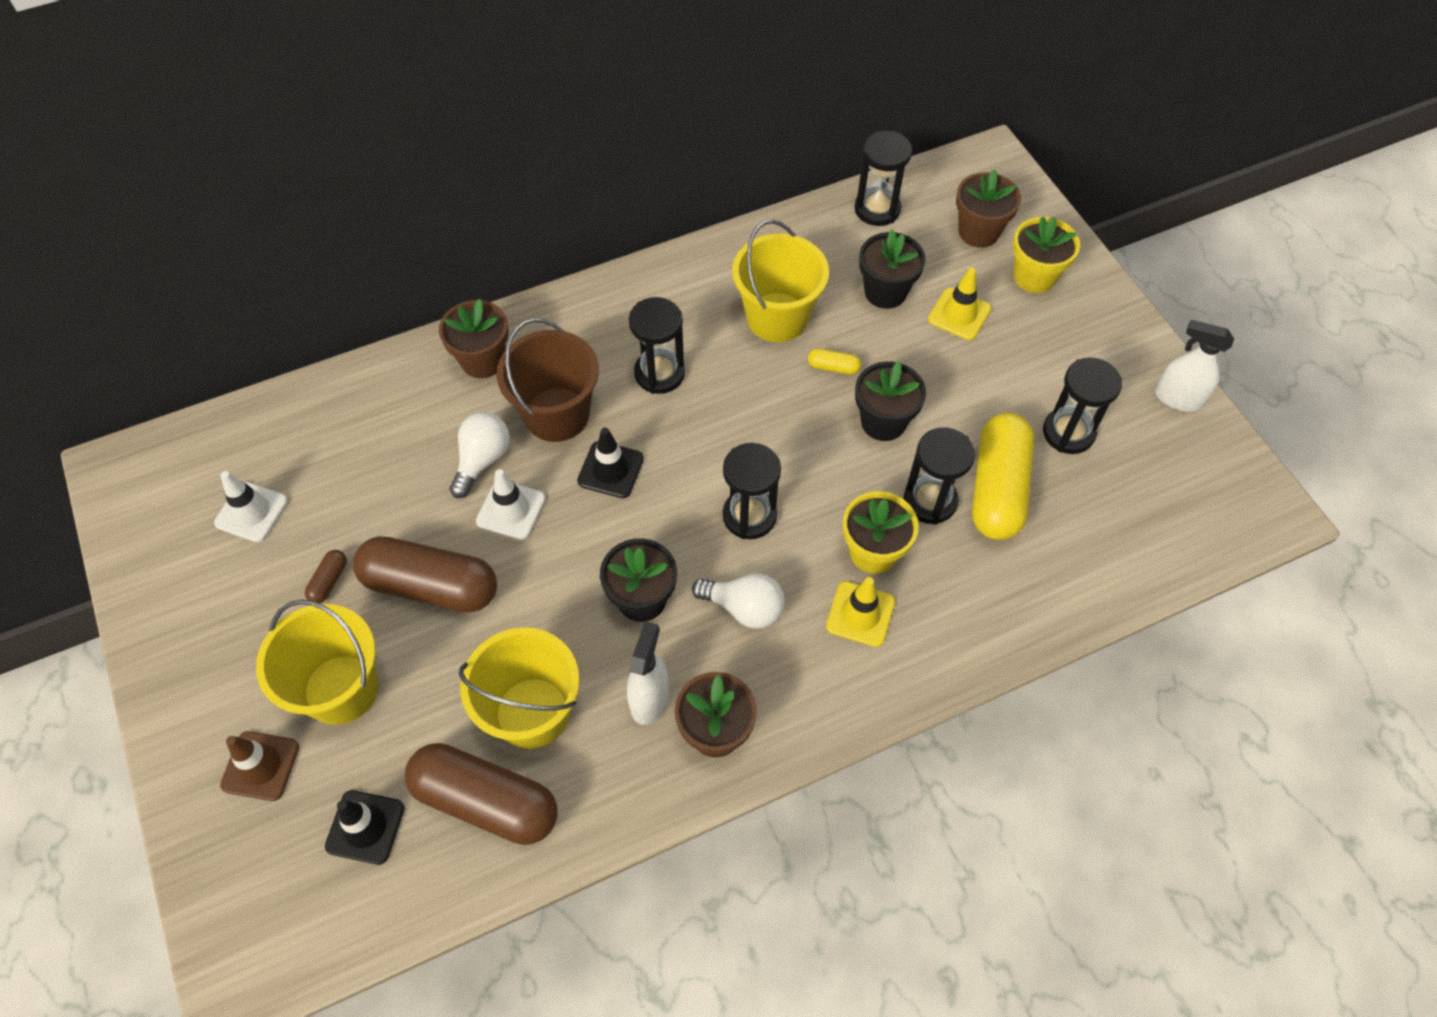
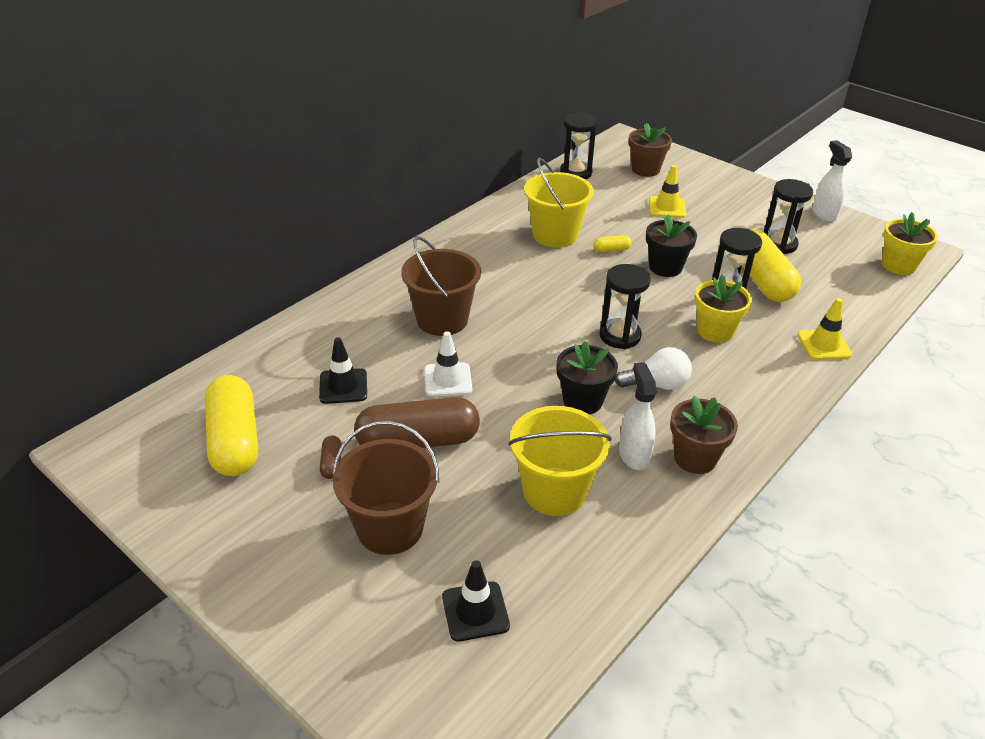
camera: 25 degrees left, 20 degrees down
white traffic cone [214,471,288,542] -> yellow capsule [205,375,258,476]
brown traffic cone [220,731,299,801] -> none
yellow bucket [256,599,378,725] -> brown bucket [332,421,439,555]
brown capsule [405,743,557,845] -> none
brown flower pot [439,298,509,378] -> none
white light bulb [450,412,510,498] -> none
black traffic cone [577,428,644,498] -> black traffic cone moved to [319,338,367,404]
black hourglass [629,297,685,394] -> none
yellow traffic cone [826,577,895,647] -> yellow traffic cone moved to [797,298,852,360]
black flower pot [859,229,925,309] -> none
yellow flower pot [1013,217,1080,293] -> yellow flower pot moved to [882,212,938,275]
white spray bottle [1155,320,1234,412] -> white spray bottle turned 75 degrees clockwise [812,140,852,222]

